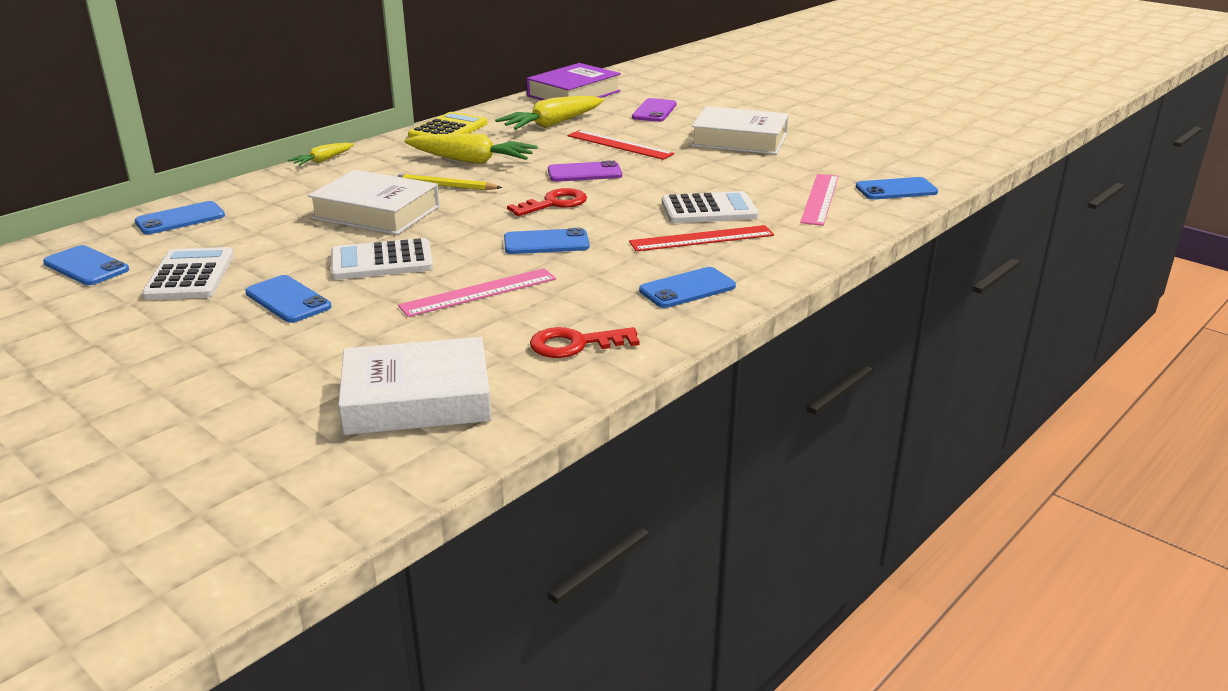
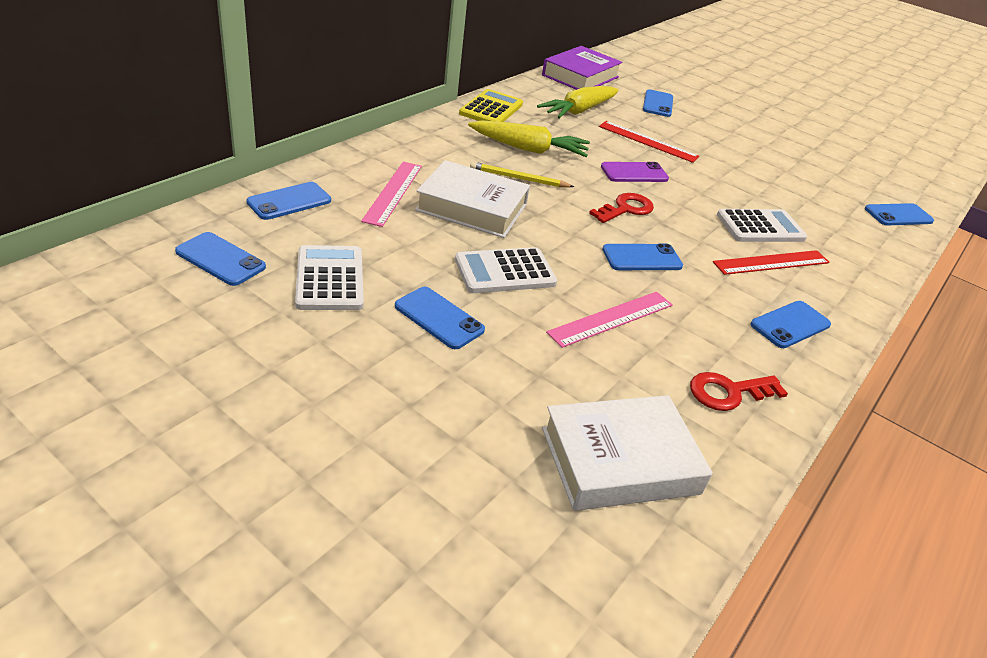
camera: 10 degrees left, 10 degrees up
yellow carrot [288,142,354,166] -> none
purple phone [632,98,677,122] -> blue phone [643,89,673,117]
white book [691,106,789,154] -> none
pink ruler [800,174,838,226] -> pink ruler moved to [361,162,422,227]

